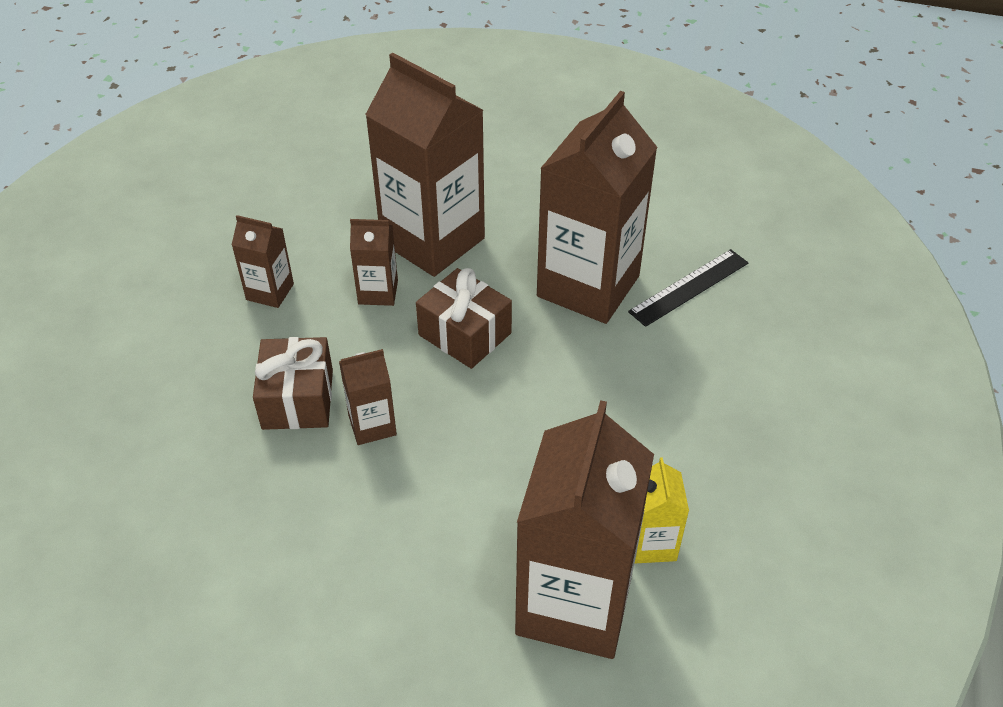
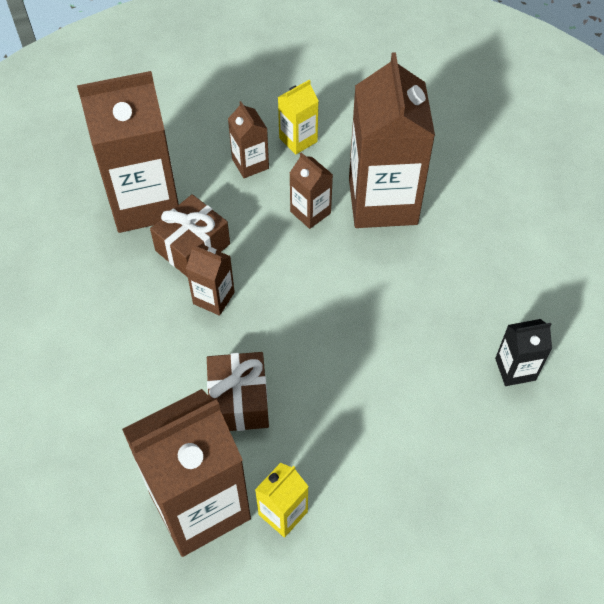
camera: 45 degrees right, 10 degrees up
brown gift [416,268,512,369] -> brown gift moved to [207,352,269,431]
brown carton [537,91,658,324] -> brown carton moved to [77,71,179,233]
black ruler [628,249,748,327] -> black carton [495,319,552,386]
none -> yellow carton [278,80,318,154]

